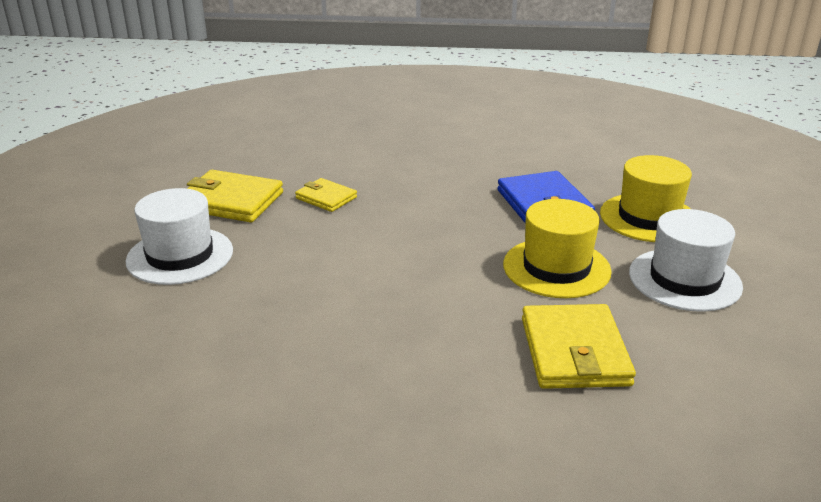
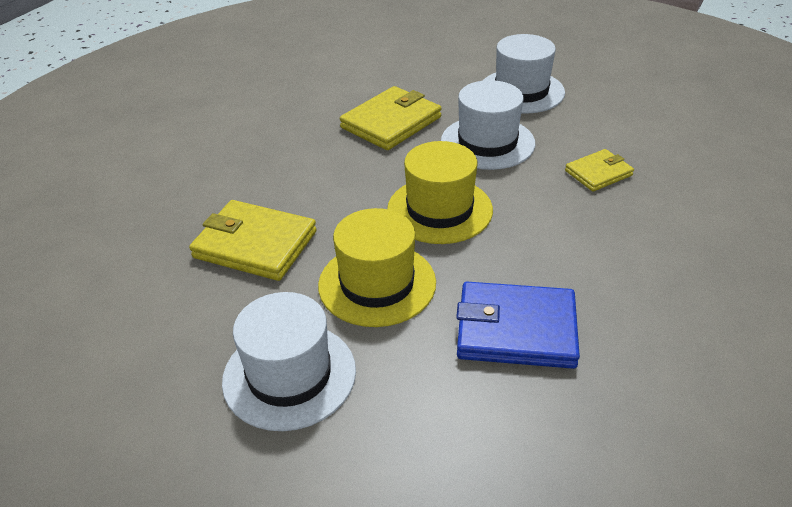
camera: 115 degrees right, 10 degrees up
yellow wallet [187,170,283,222] -> yellow wallet moved to [340,86,441,150]
yellow hat [600,155,692,242] -> yellow hat moved to [387,141,493,244]
none -> white hat [441,80,535,170]

